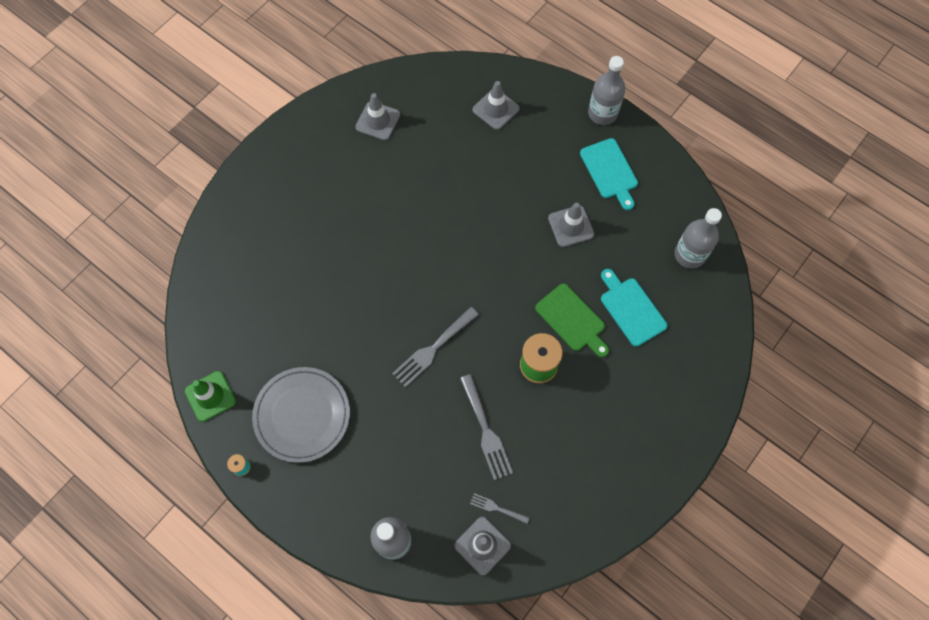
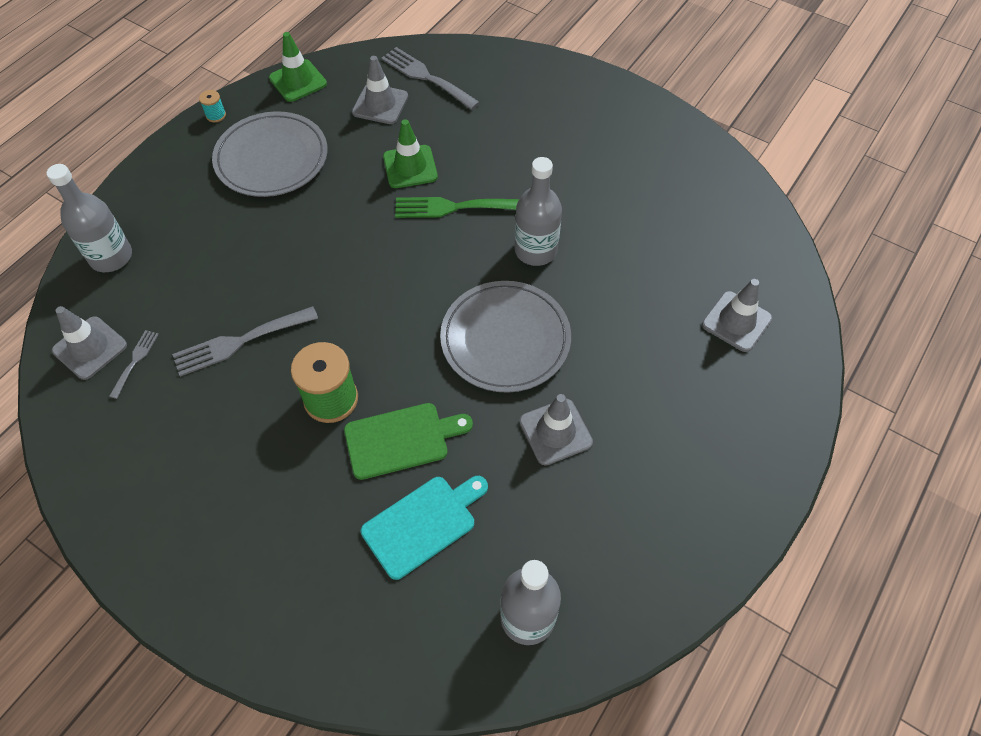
camera: 85 degrees right, 10 degrees down
grey traffic cone [356,93,400,140] -> grey traffic cone moved to [352,56,408,124]
grey fork [392,307,479,387] -> grey fork moved to [381,47,480,110]
green cutting board [535,283,609,357] -> green cutting board turned 150 degrees counterclockwise [344,403,473,480]
turquoise cutting board [580,138,638,210] -> none
grey bottle [588,56,625,125] -> grey bottle moved to [515,157,562,266]
none -> green traffic cone [383,119,438,188]
none -> green fork [395,197,519,218]
none -> grey plate [440,281,571,393]

